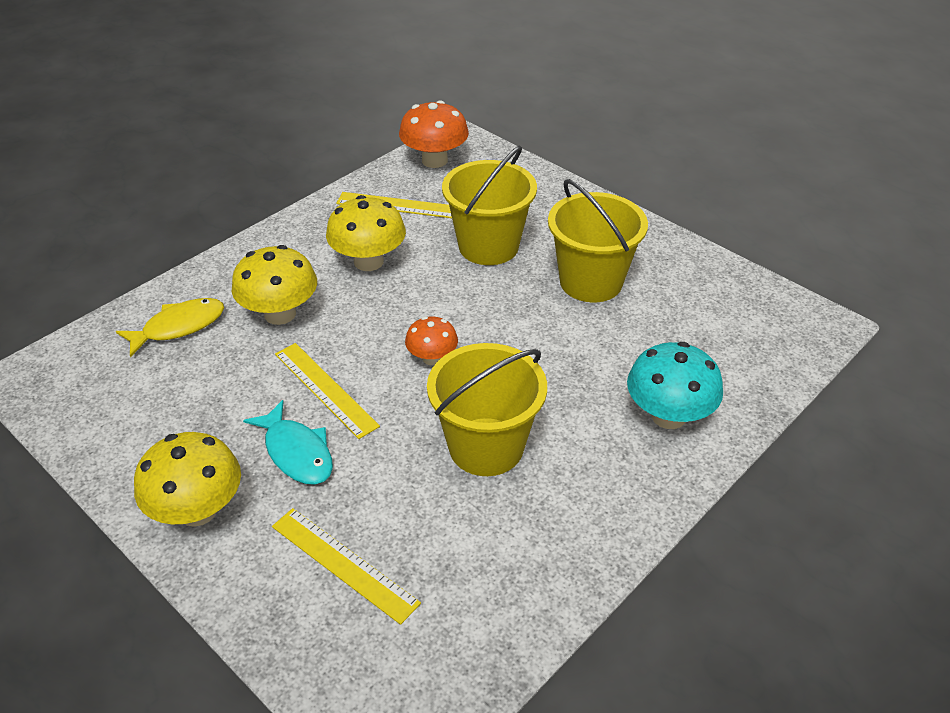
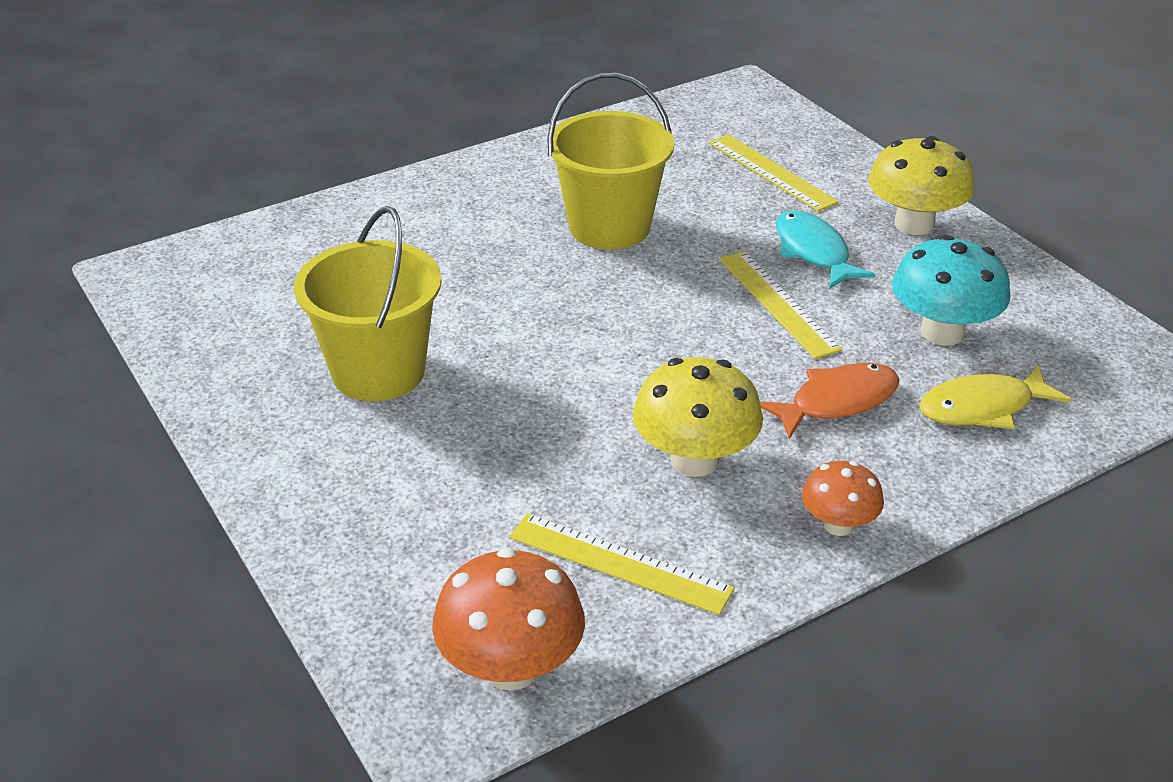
camera: 165 degrees left, 5 degrees down
yellow mushroom [232,245,317,325] -> orange fish [760,363,899,439]
orange mushroom [405,316,458,365] -> orange mushroom moved to [802,461,884,536]
yellow bucket [442,145,537,265] -> none
turquoise mushroom [627,342,723,429] -> turquoise mushroom moved to [892,235,1010,346]

